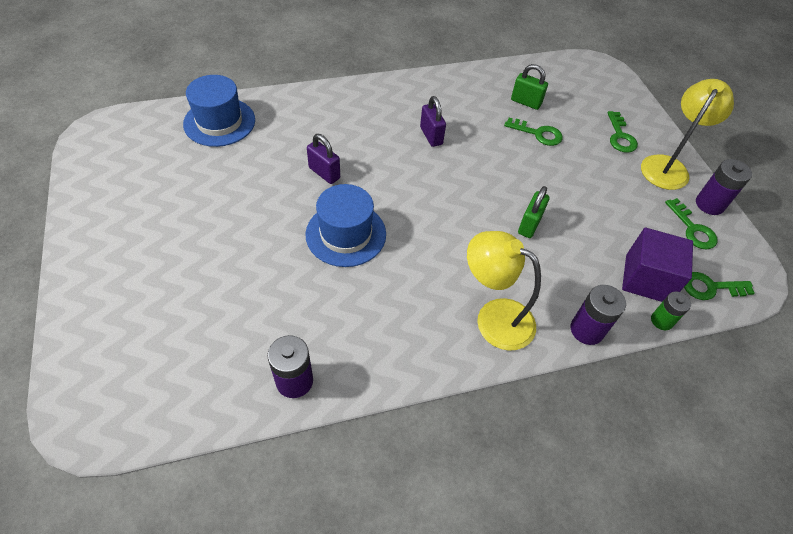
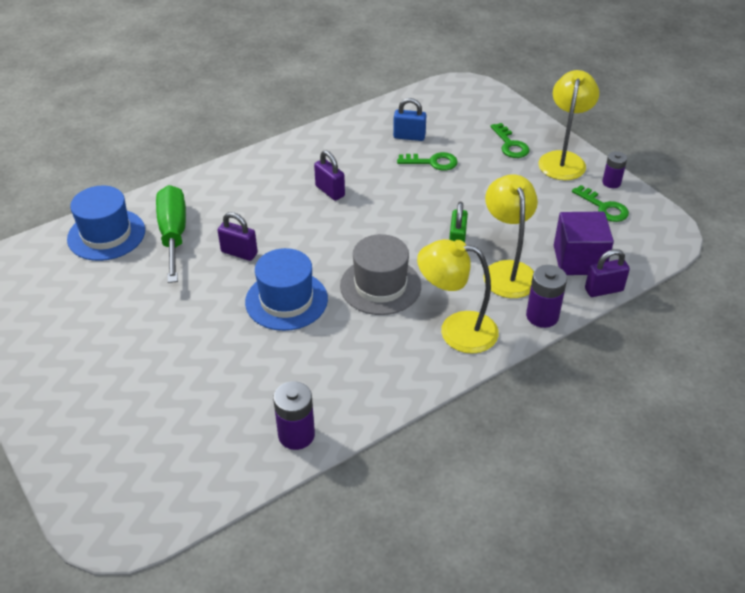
camera: 15 degrees left, 10 degrees down
green padlock [511,64,548,110] -> blue padlock [393,98,426,141]
green battery [651,292,691,330] -> purple padlock [585,249,630,297]
green key [684,272,754,300] -> none
purple battery [696,159,752,215] -> purple battery [602,151,627,188], size x0.67
none -> green screwdriver [156,185,186,283]
none -> grey hat [340,234,421,315]
none -> yellow lamp [483,174,538,298]

